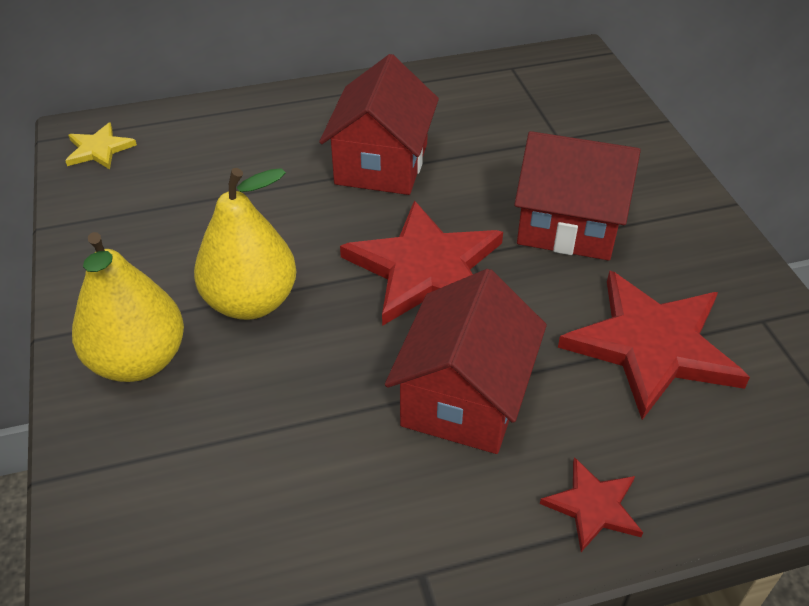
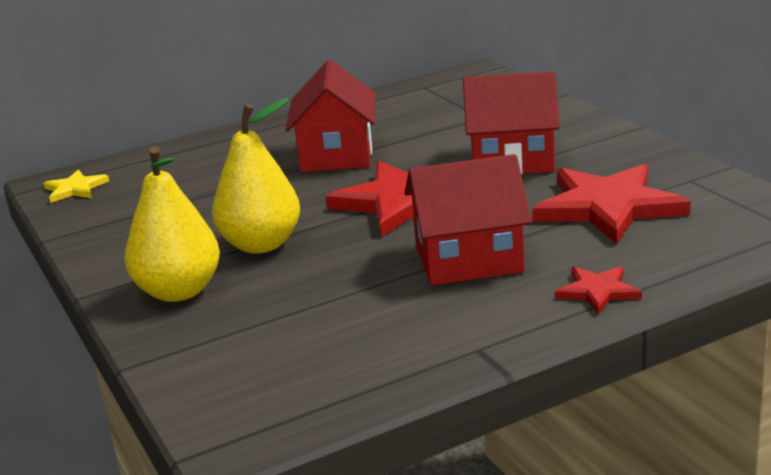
camera: 10 degrees left, 20 degrees down
red house [385,269,547,454] -> red house turned 75 degrees clockwise [405,154,532,285]

